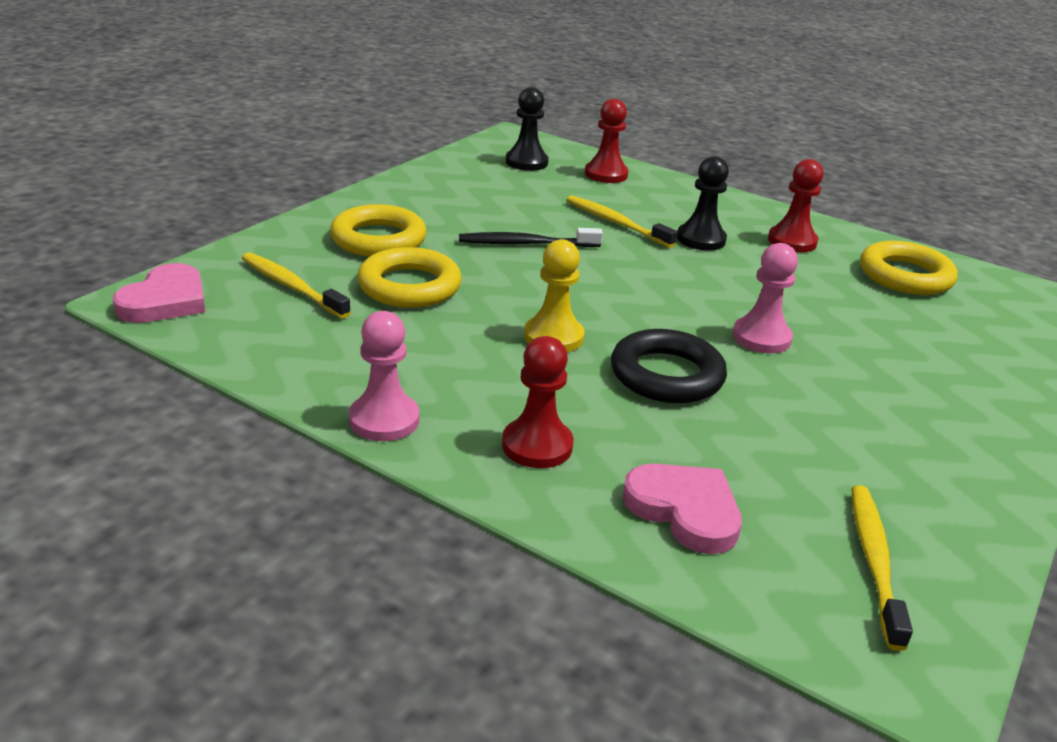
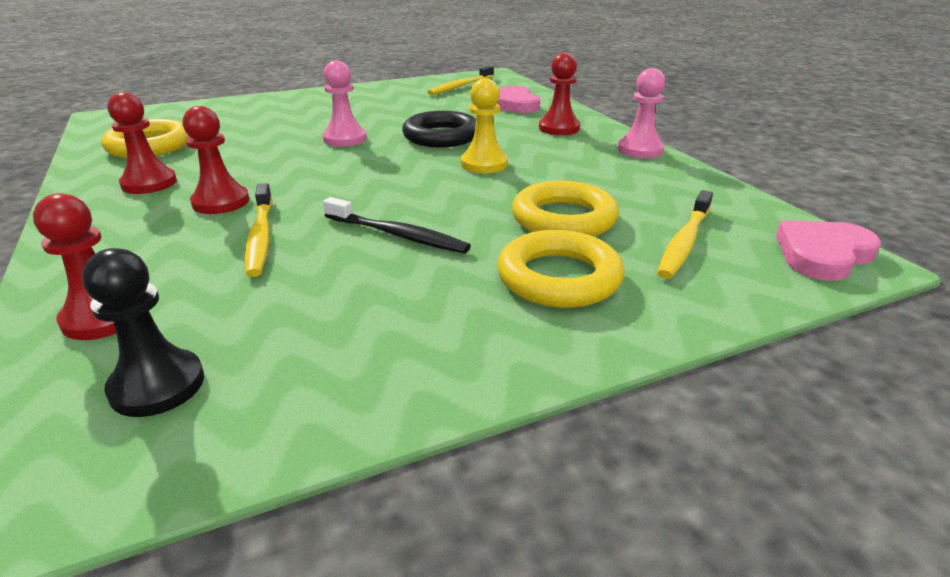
camera: 145 degrees left, 0 degrees up
yellow toothbrush [242,253,351,319] -> yellow toothbrush turned 45 degrees clockwise [657,190,713,279]
black pawn [677,156,729,250] -> red pawn [183,106,249,214]

